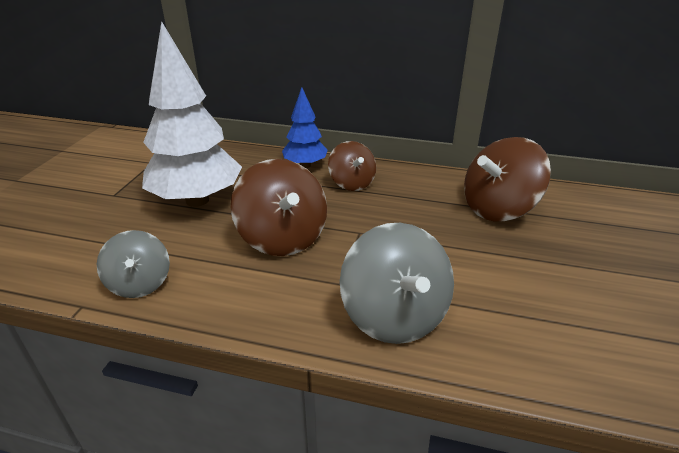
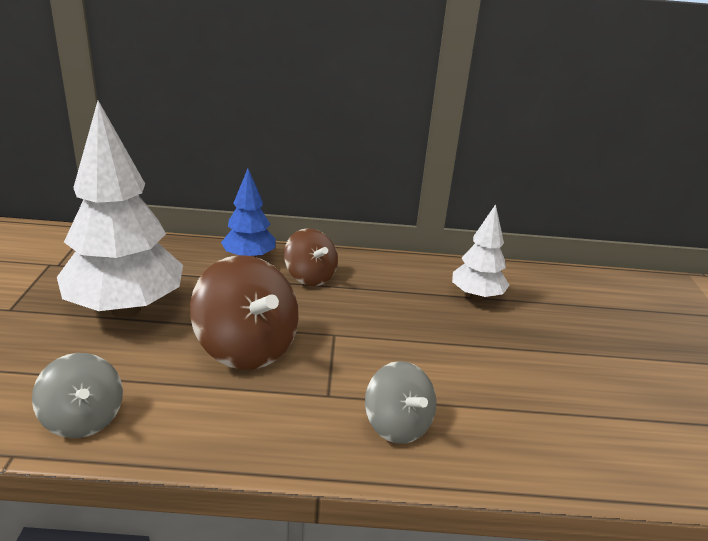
camera: 15 degrees left, 5 degrees down
grey spinning top [340,223,454,344] -> grey spinning top [365,361,436,444], size x0.62
brown spinning top [464,137,551,221] -> white tree [452,204,510,301]

